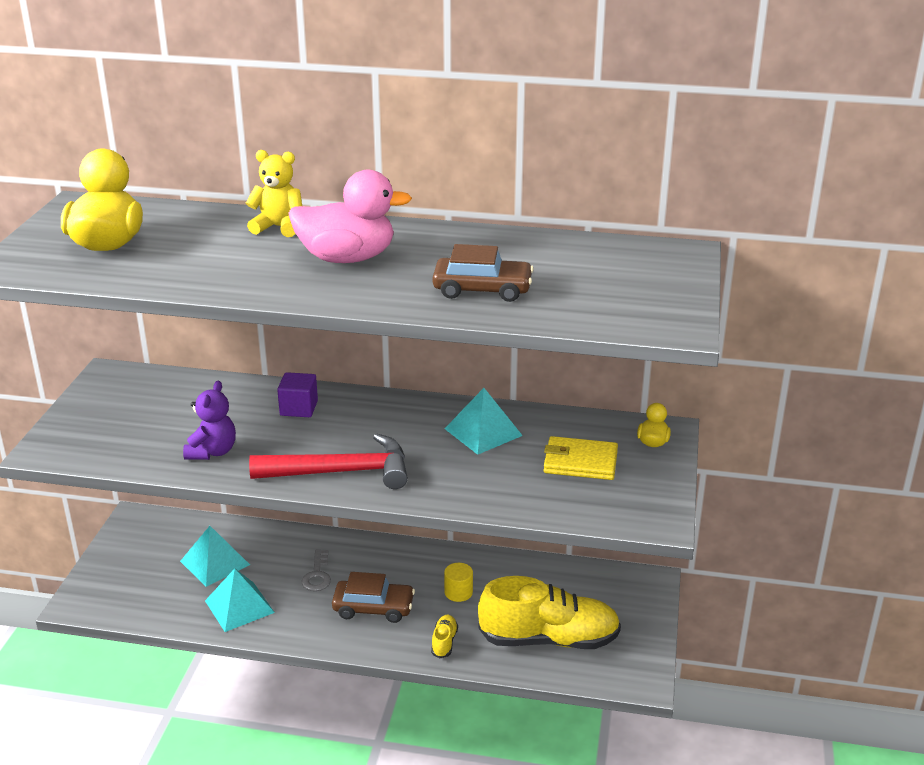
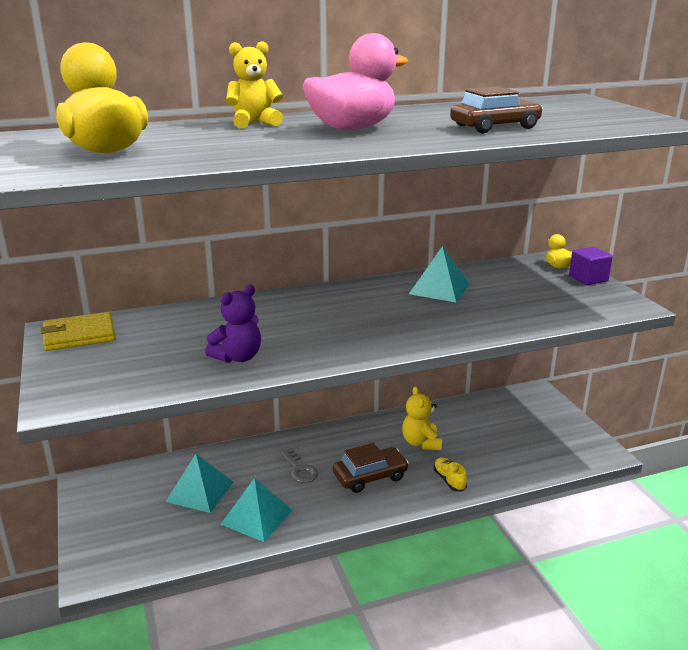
camera: 30 degrees left, 5 degrees down
purple teddy bear [183,381,236,460] -> purple teddy bear turned 60 degrees clockwise [205,285,261,363]
red hammer [249,434,408,489] -> none
purple cube [277,372,318,417] -> purple cube moved to [569,247,613,285]
yellow cylinder [444,563,473,602] -> yellow teddy bear [402,386,442,450]
yellow shoe [478,576,621,649] -> none
yellow wallet [544,436,618,480] -> yellow wallet moved to [41,312,116,351]

